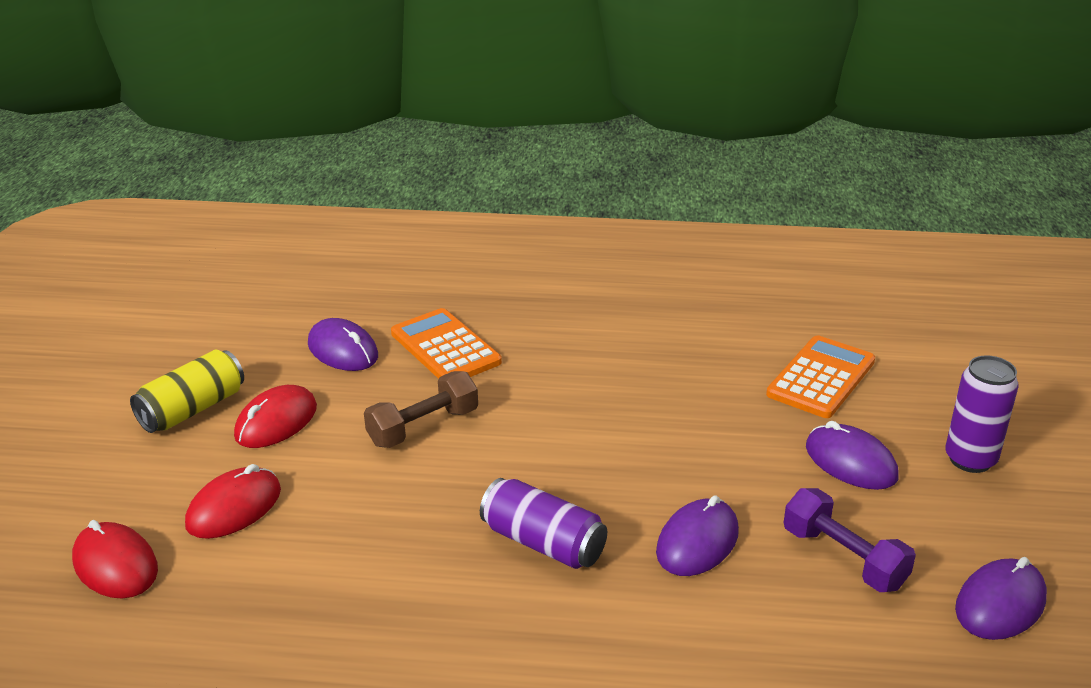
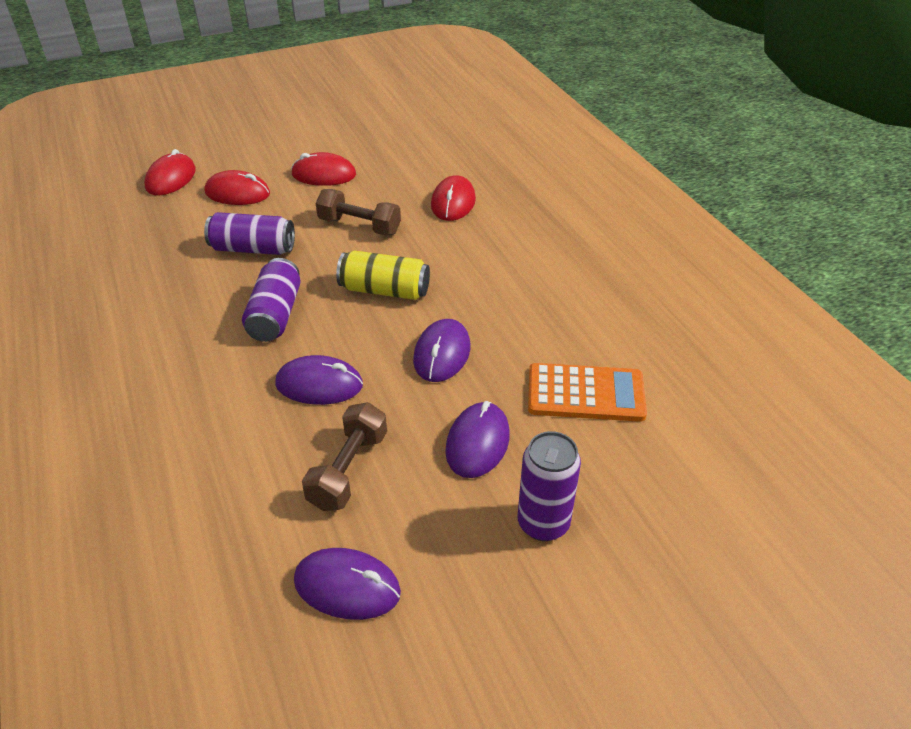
camera: 60 degrees right, 10 degrees up
yellow can [130,350,244,433] -> yellow can moved to [336,251,430,300]
purple mouse [308,318,378,371] -> purple mouse moved to [413,319,470,382]
orange calculator [391,308,502,379] -> red mouse [431,175,476,221]
purple dumbbell [784,488,916,592] -> brown dumbbell [302,402,387,511]
none -> purple can [204,212,295,255]

